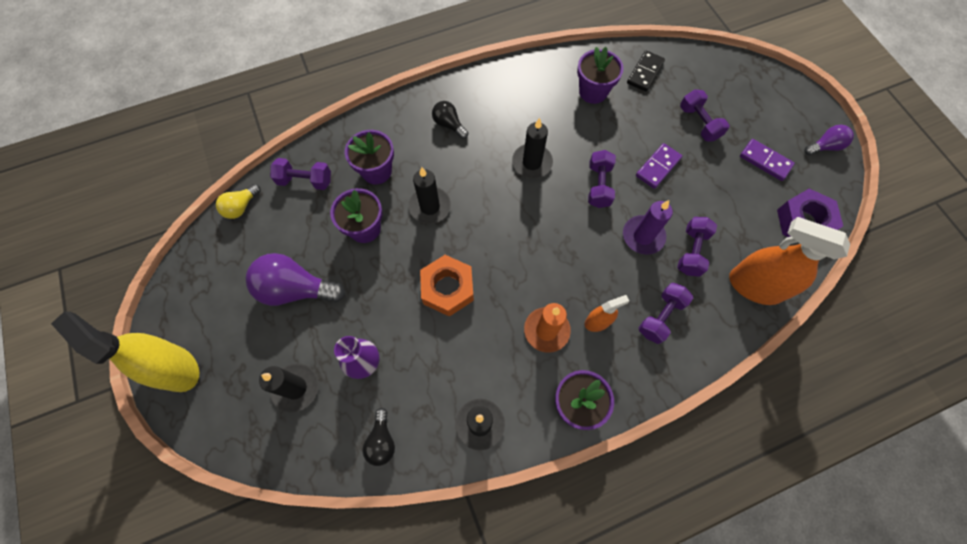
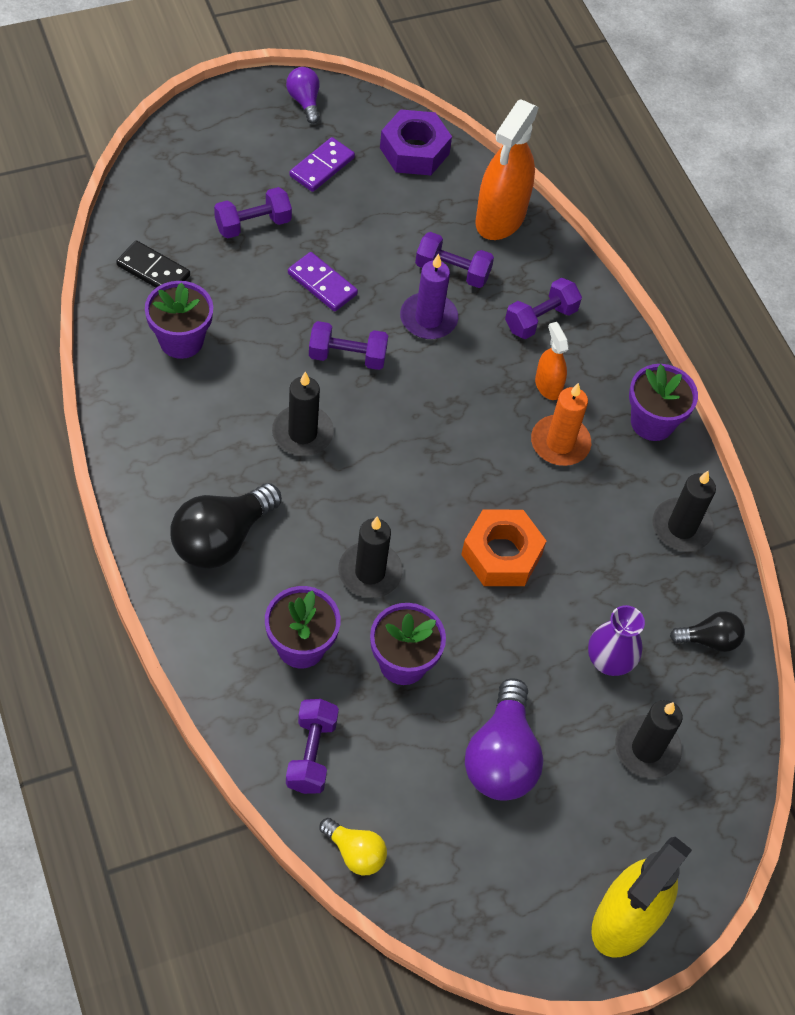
camera: 95 degrees left, 10 degrees down
black light bulb [432,101,468,139] -> black light bulb [170,483,282,569], size x1.82
purple dumbbell [639,283,693,344] -> purple dumbbell turned 75 degrees counterclockwise [505,278,582,339]

